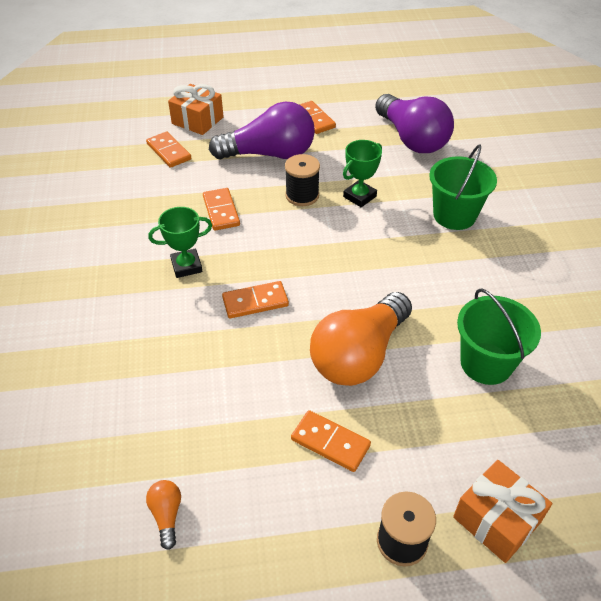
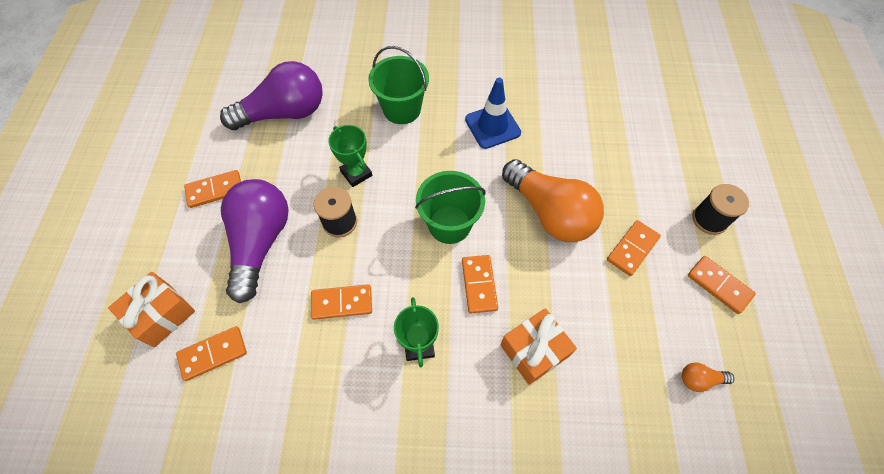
camera: 80 degrees left, 15 degrees up
orange gift [453,460,552,563] -> orange gift moved to [500,308,577,385]
green bucket [457,288,541,385] -> green bucket moved to [415,171,486,244]
none -> blue traffic cone [465,78,521,149]
none -> orange domino [688,256,756,314]

